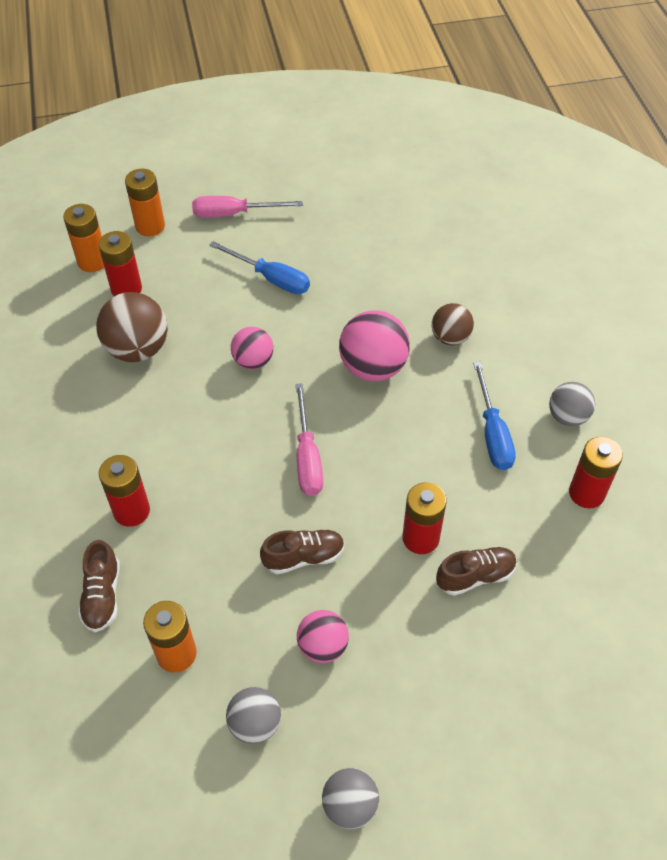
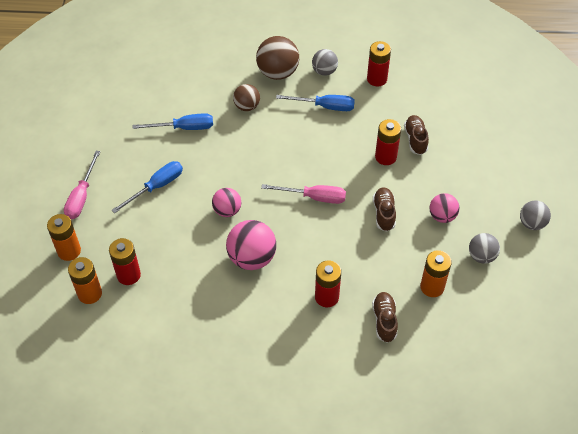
camera: 75 degrees left, 0 degrees up
brown shoe [78,540,120,632] -> brown shoe turned 105 degrees counterclockwise [372,292,398,343]
brown ball [96,292,168,362] -> brown ball moved to [256,36,299,80]
pink ball [339,310,410,381] -> pink ball moved to [226,220,276,270]
none -> blue screwdriver [133,113,213,130]

